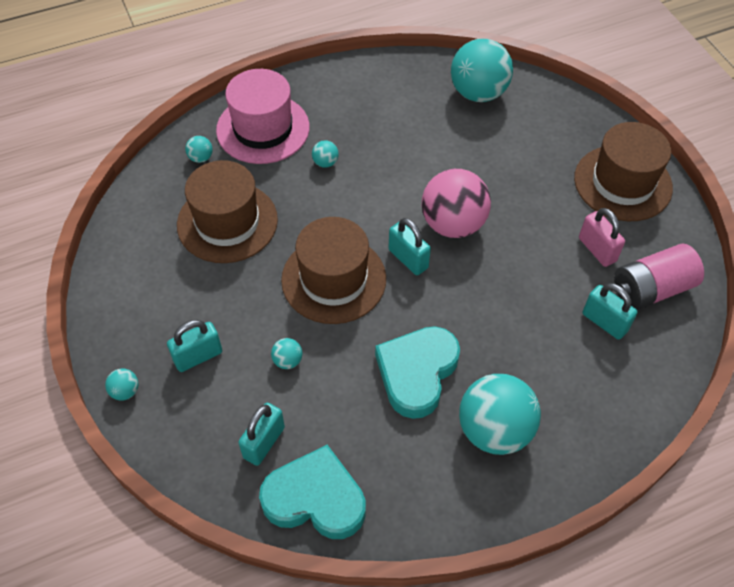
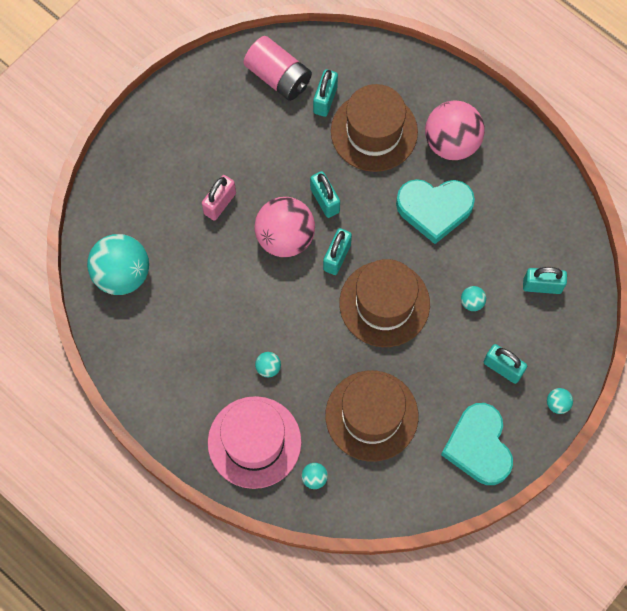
camera: 115 degrees left, 15 degrees up
turquoise heart [259,445,366,539] -> turquoise heart moved to [441,403,513,485]
turquoise ball [459,374,541,455] -> pink ball [425,100,485,160]
brown hat [574,122,673,221] -> brown hat moved to [331,84,418,172]
pink padlock [579,208,625,267] -> pink padlock moved to [202,175,236,221]
none -> turquoise padlock [310,171,340,218]

